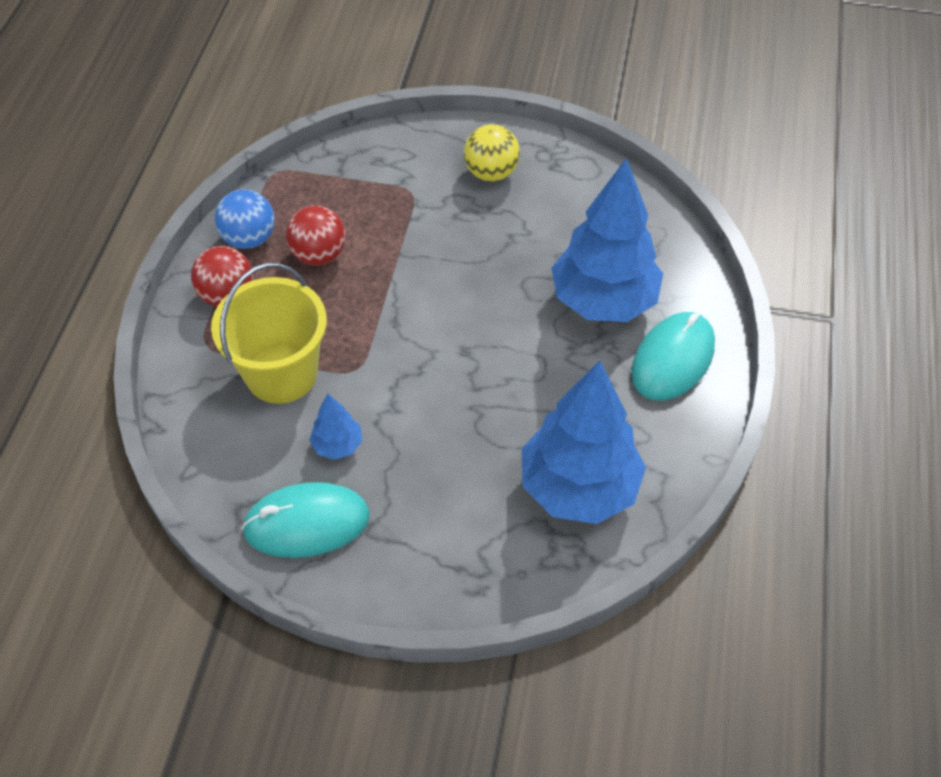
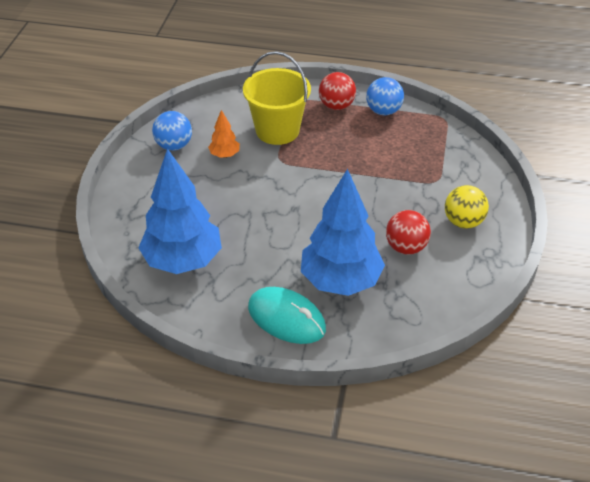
camera: 90 degrees right, 10 degrees down
turquoise mouse [241,482,370,558] -> blue ball [152,111,192,151]
red ball [286,206,346,265] -> red ball moved to [386,210,431,255]
blue tree [309,394,362,460] -> orange tree [208,110,240,158]

